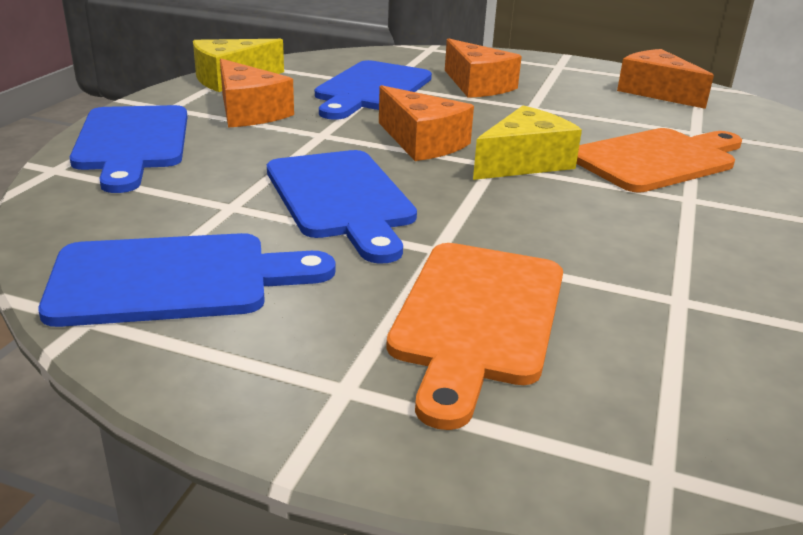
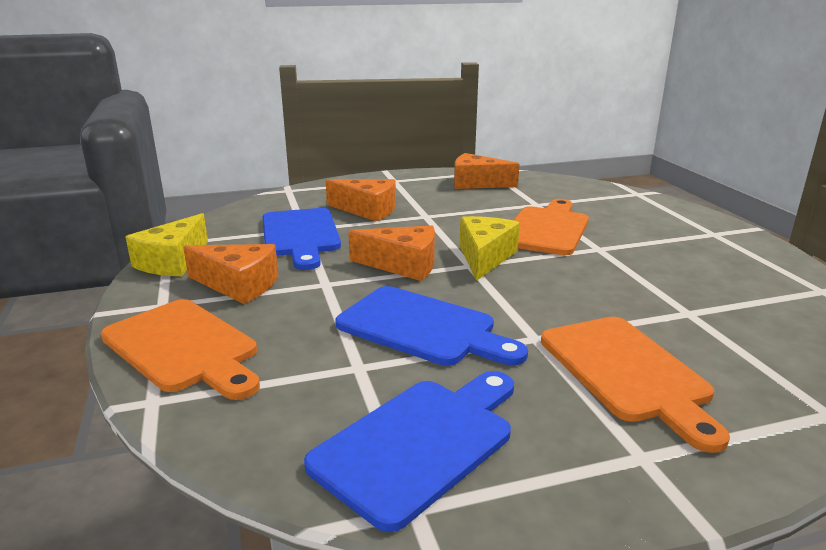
camera: 35 degrees left, 5 degrees down
blue cutting board [70,105,187,193] -> orange cutting board [101,299,260,400]

